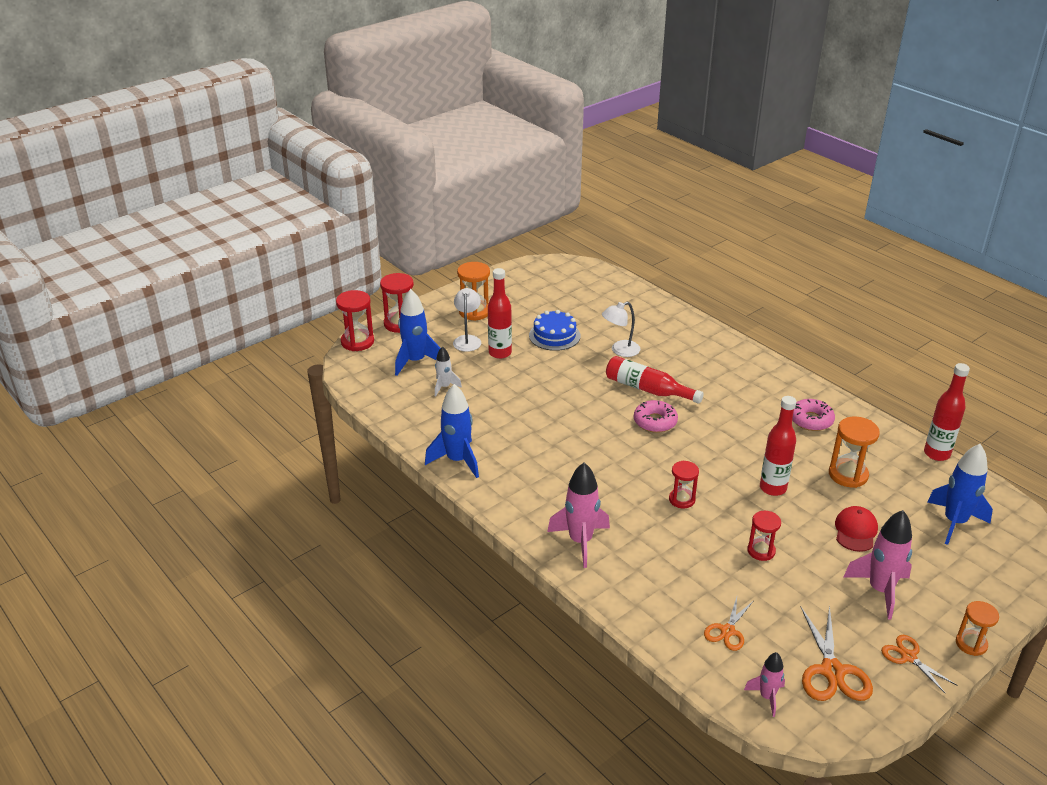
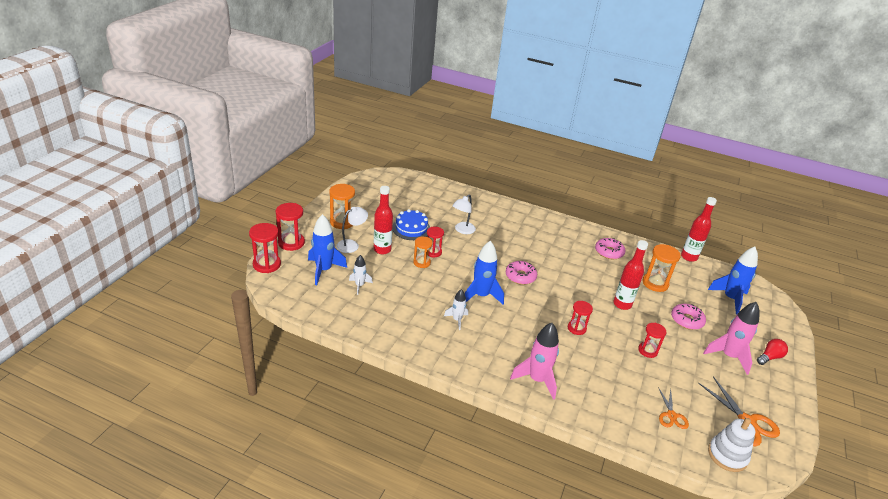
camera: 30 degrees left, 0 degrees up
blue rocket [425,384,479,478] -> blue rocket moved to [465,241,504,304]
white lamp [453,288,481,352] -> white lamp turned 75 degrees clockwise [336,207,368,253]
red bottle [606,356,704,404] -> none
pink rocket [744,652,785,717] -> white stacking toy [708,418,755,472]
red cap [835,506,878,552] -> pink donut [671,304,706,330]
orange scissors [881,635,957,694] -> none
orange hourglass [956,601,999,656] -> orange hourglass moved to [413,236,433,268]
none -> red hourglass [427,227,444,258]
none -> white rocket [444,289,468,330]
none -> red light bulb [757,339,788,365]

